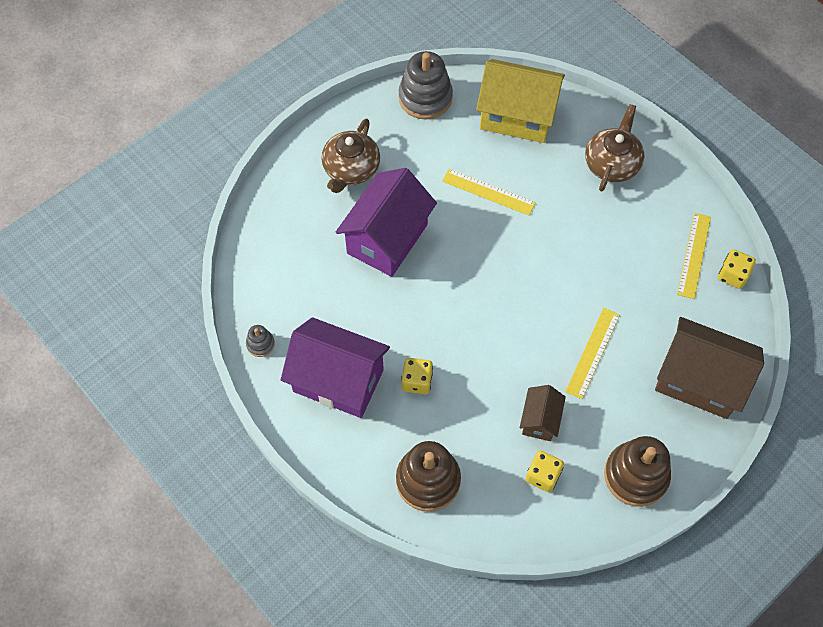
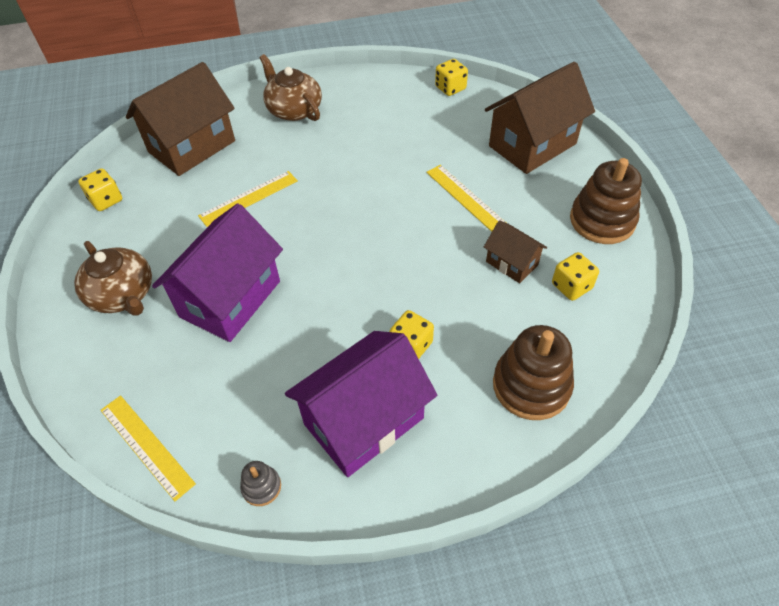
camera: 60 degrees left, 10 degrees down
purple house [336,168,437,277] -> purple house turned 60 degrees clockwise [152,203,283,342]
grey stacking toy [399,51,453,120] -> yellow dice [78,168,122,211]
yellow house [476,59,565,143] -> brown house [126,62,235,176]
yellow ruler [677,213,711,299] -> yellow ruler moved to [100,395,196,501]

